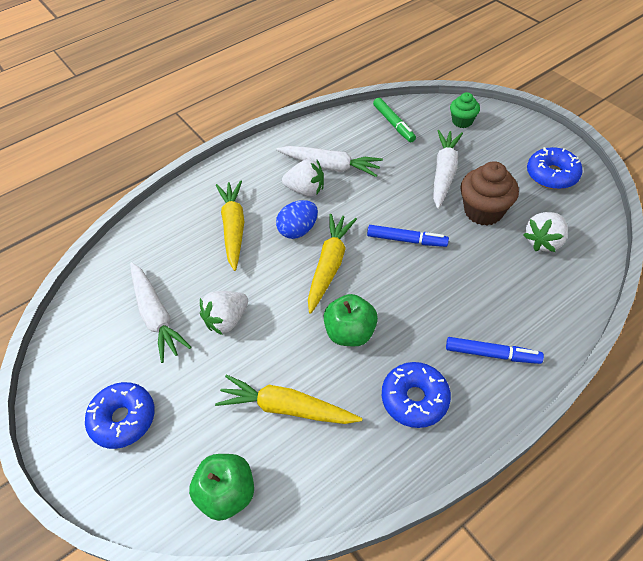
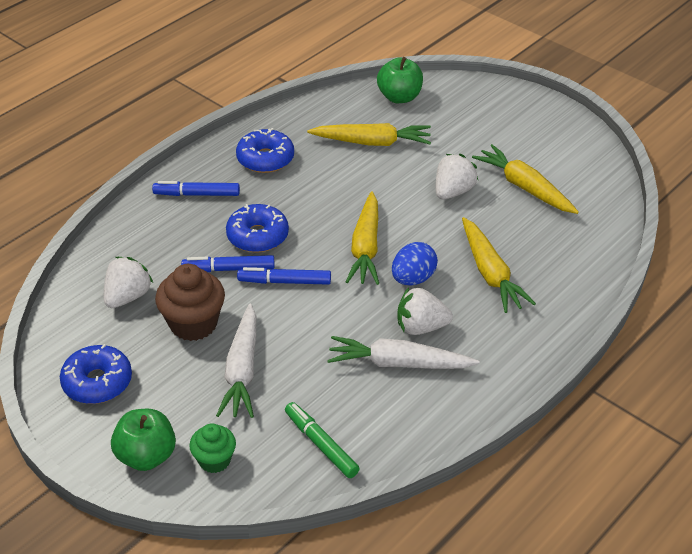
camera: 165 degrees right, 10 degrees down
blue donut [85,382,155,449] -> blue donut moved to [226,204,289,253]
white carrot [130,262,191,363] -> yellow carrot [472,144,579,214]
green apple [324,294,378,346] -> green apple moved to [111,409,176,471]
none -> blue marker [181,255,275,272]

